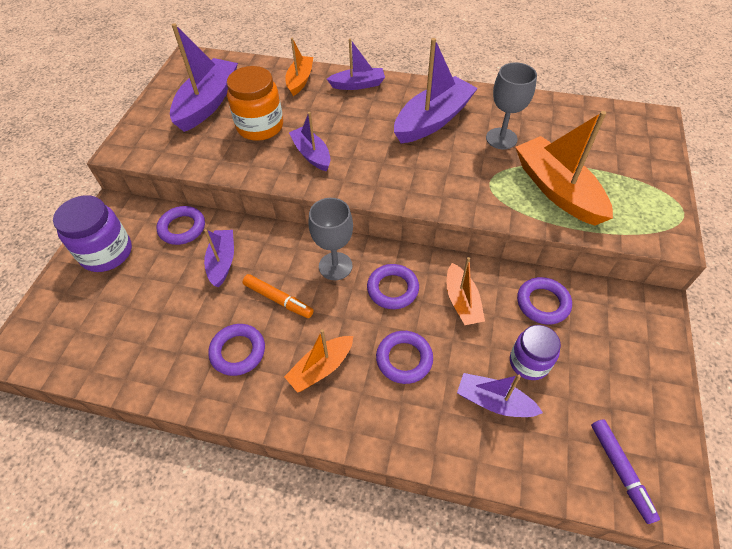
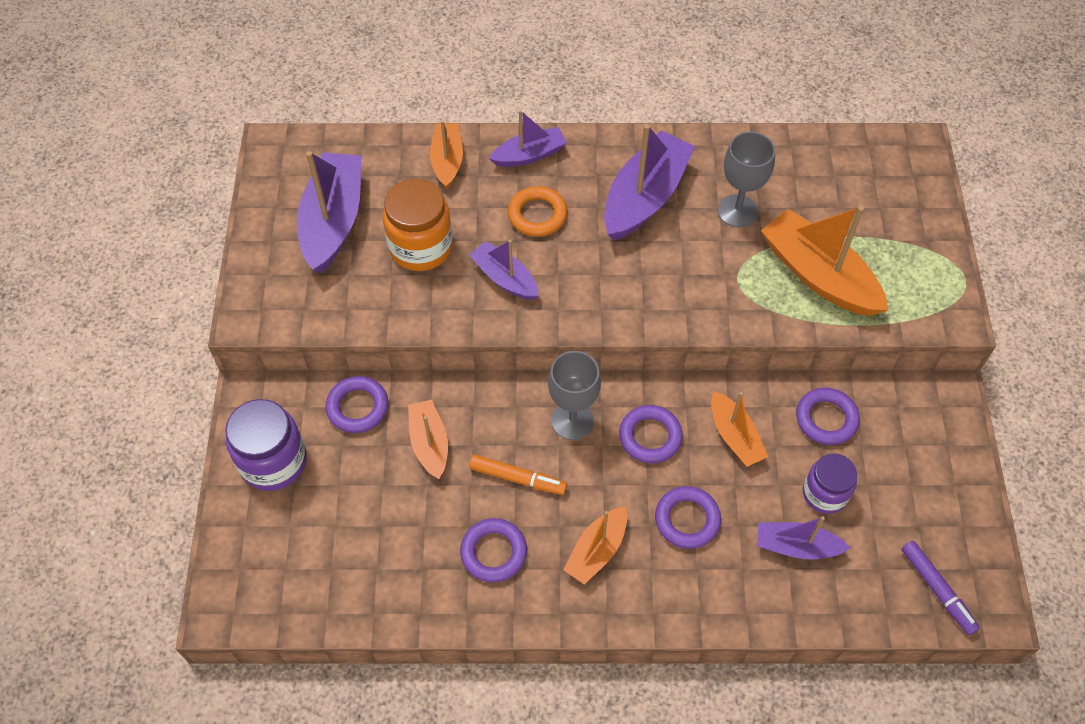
camera: 15 degrees left, 5 degrees up
purple boat [204,229,234,287] -> orange boat [408,400,448,479]
none -> orange ring [508,186,567,237]

